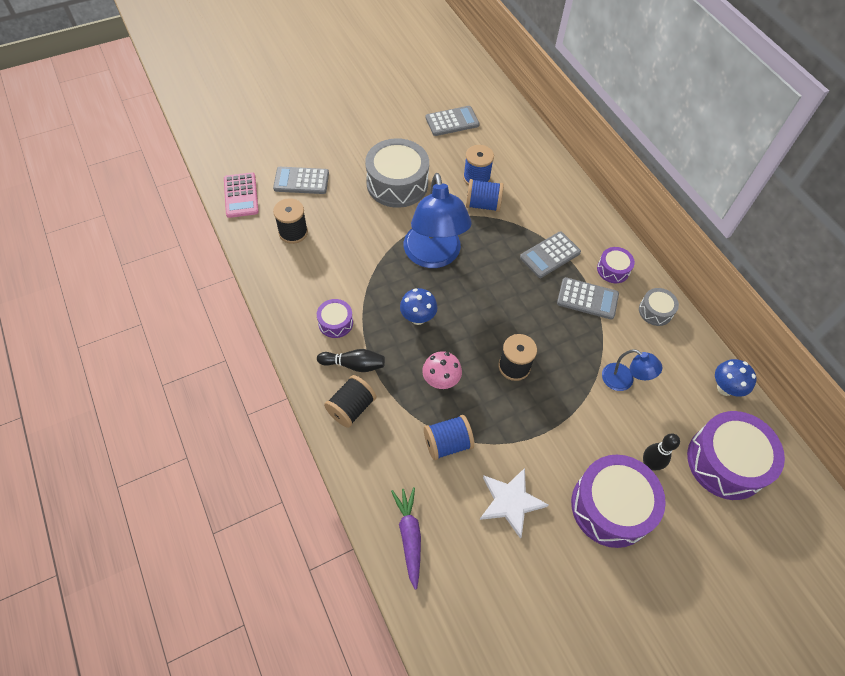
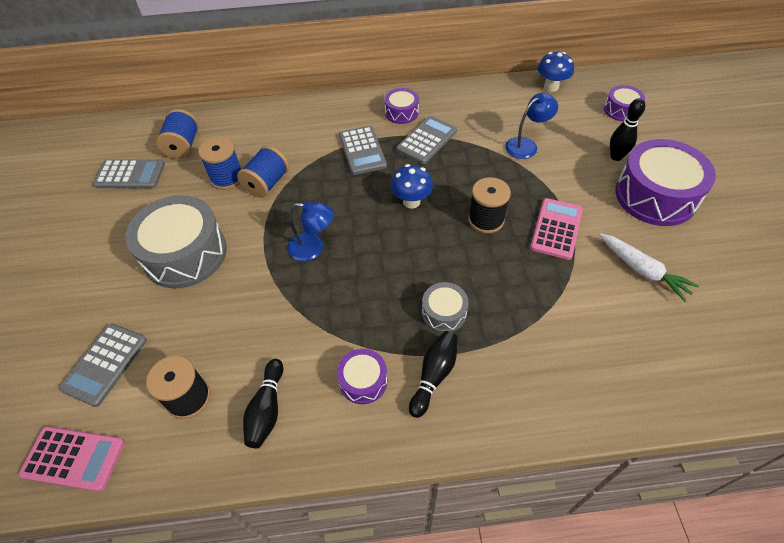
camera: 65 degrees left, 5 degrees down
black spool [324,375,376,428] -> none
purple carrot [391,487,421,590] -> none
blue mushroom [400,288,437,325] -> blue mushroom moved to [391,164,433,209]
blue lamp [404,173,472,268] -> blue lamp [287,201,334,261], size x0.50
pink mushroom [422,351,462,389] -> none
blue spool [424,415,474,460] -> blue spool moved to [156,109,199,159]
grey calculator [426,106,480,136] -> grey calculator turned 90 degrees clockwise [93,159,165,189]
white star [480,468,549,539] -> white carrot [600,233,699,302]
grey drum [639,288,679,326] -> grey drum moved to [422,282,469,333]
purple drum [687,411,785,500] -> purple drum [604,85,645,121], size x0.49
none -> black bowling pin [243,359,283,448]
none -> pink calculator [530,198,583,260]

